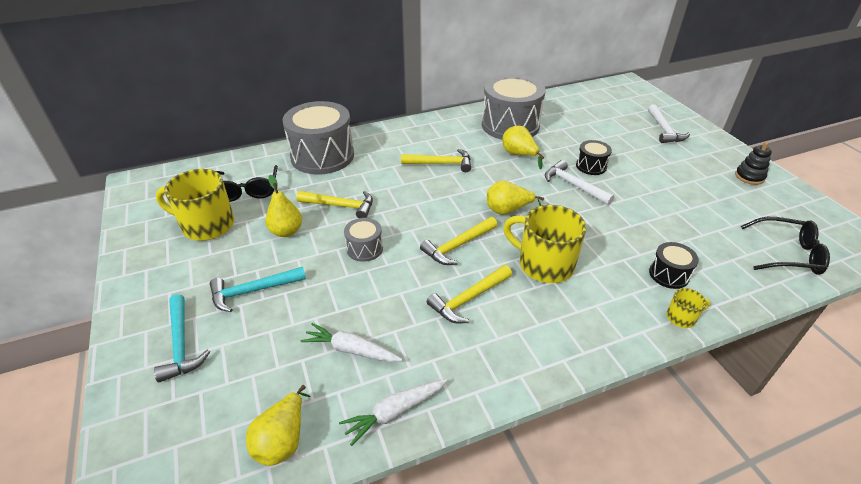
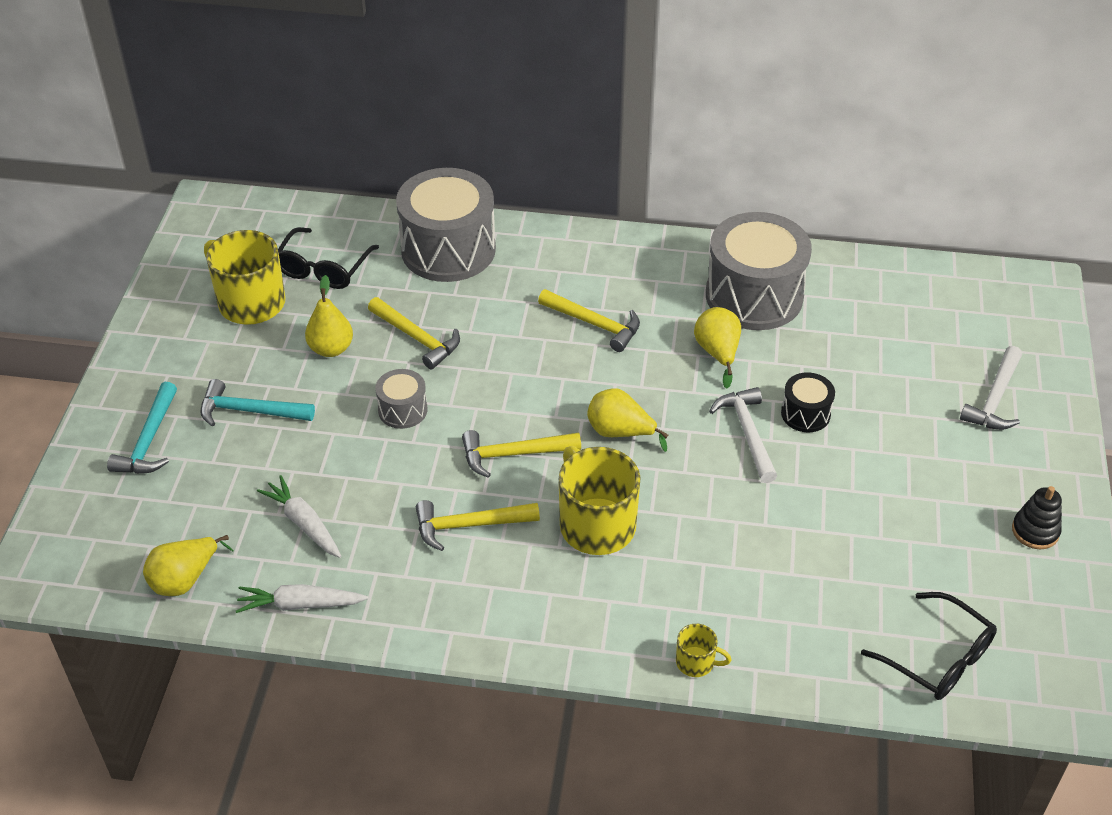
camera: 30 degrees right, 5 degrees up
black drum [649,242,699,289] -> none

